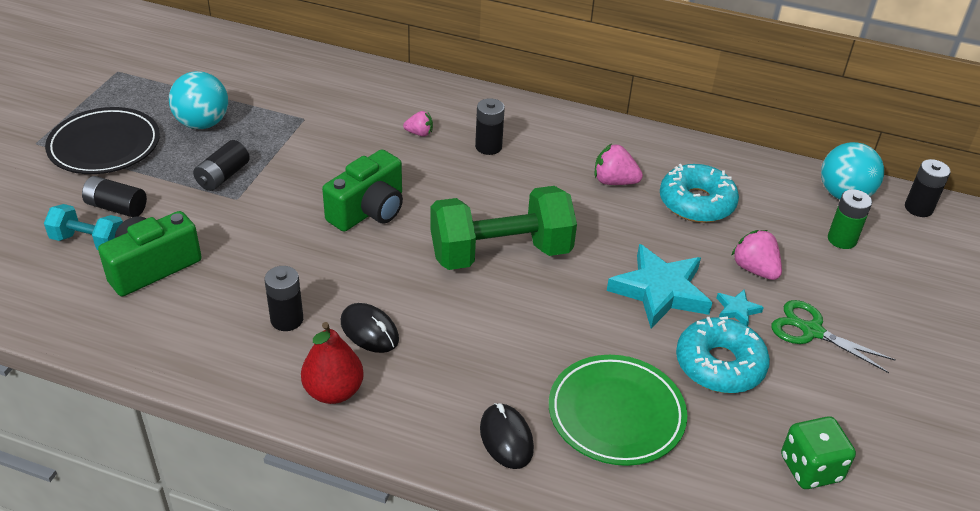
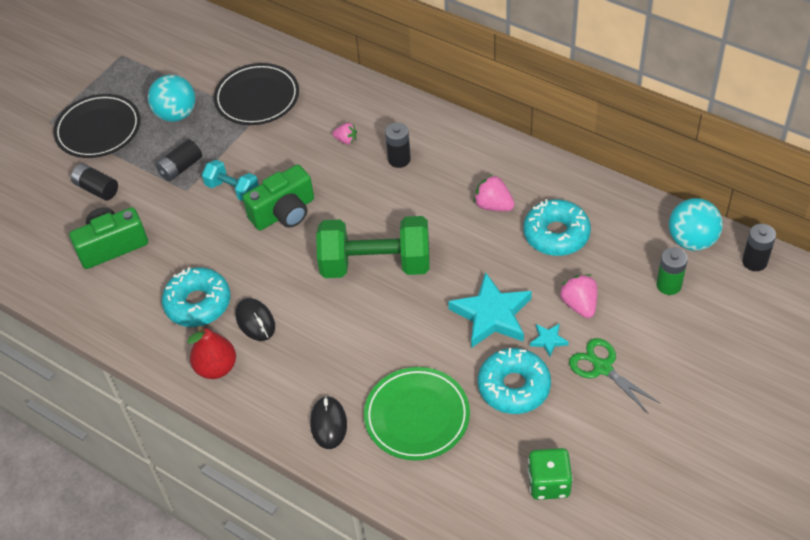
camera: 20 degrees right, 10 degrees up
turquoise dumbbell [44,204,123,250] -> turquoise dumbbell moved to [202,160,259,201]
black battery [264,266,303,331] -> turquoise donut [162,267,230,327]
none -> black plate [214,63,299,125]

